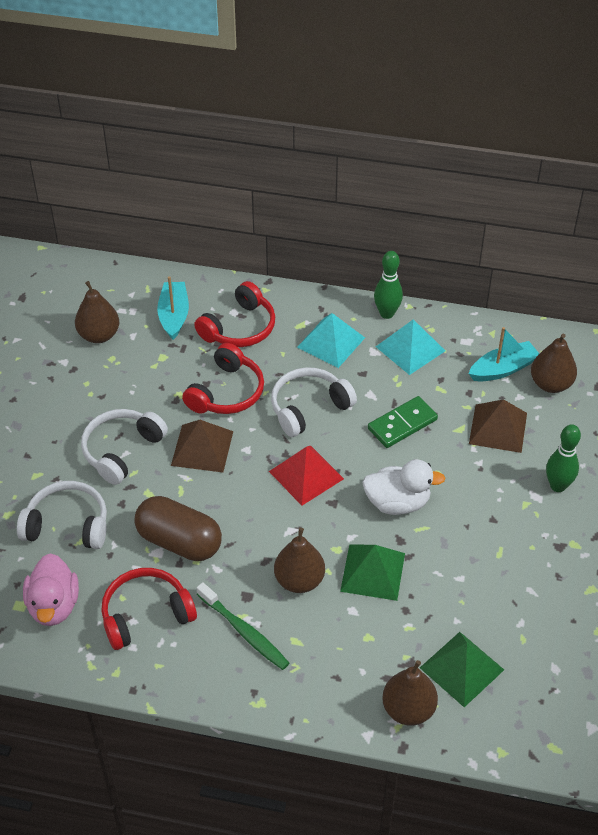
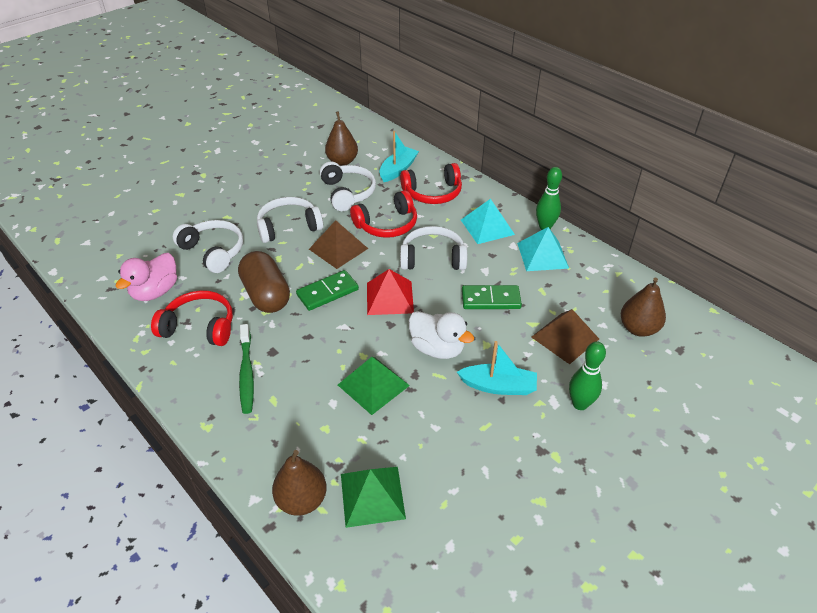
camera: 35 degrees right, 5 degrees down
brown pear [274,528,325,593] -> none
turquoise boat [468,327,539,381] -> turquoise boat moved to [457,341,537,395]
none -> green domino [296,270,359,311]
none -> white headphones [320,161,376,211]

